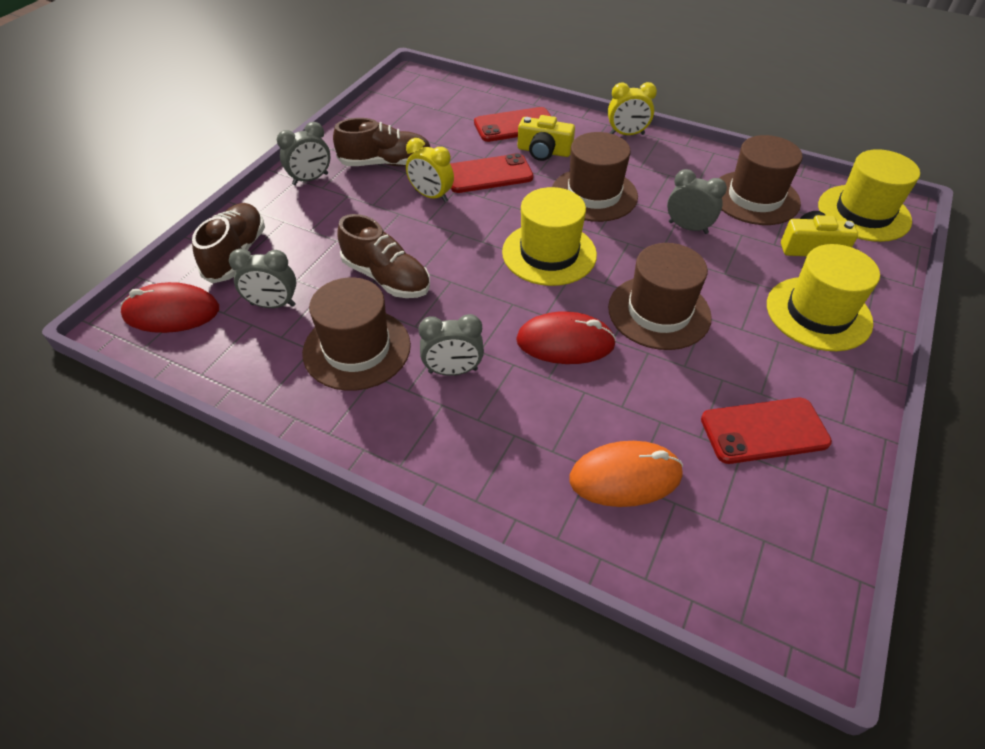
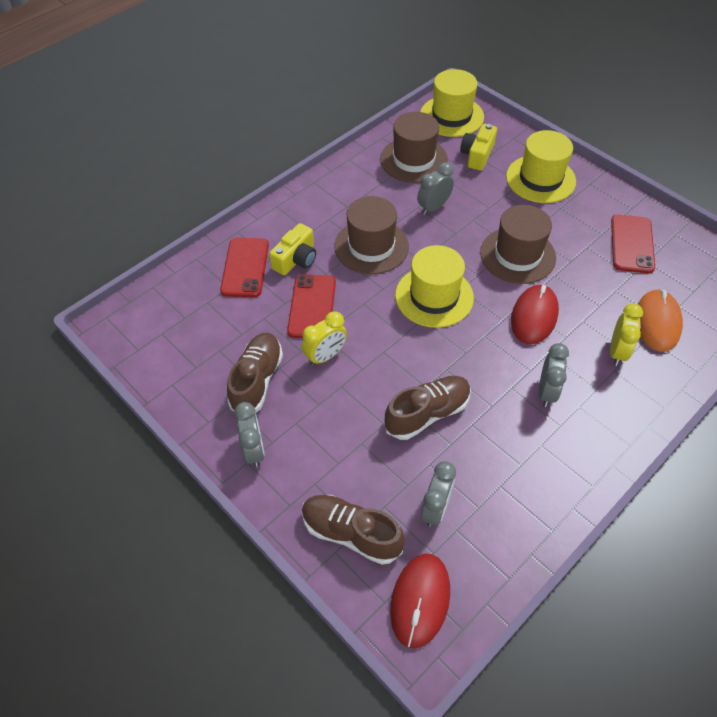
camera: 70 degrees left, 5 degrees up
brown hat [302,277,411,391] -> none
yellow clock [608,82,657,135] -> yellow clock moved to [610,303,643,366]

